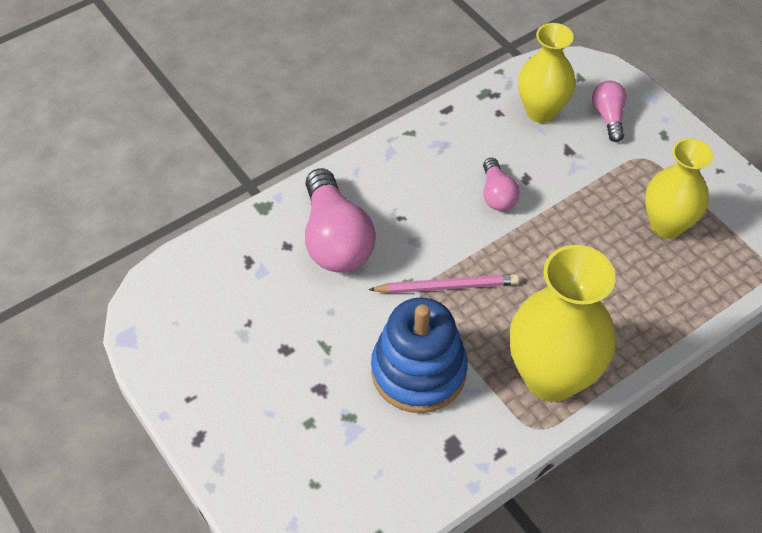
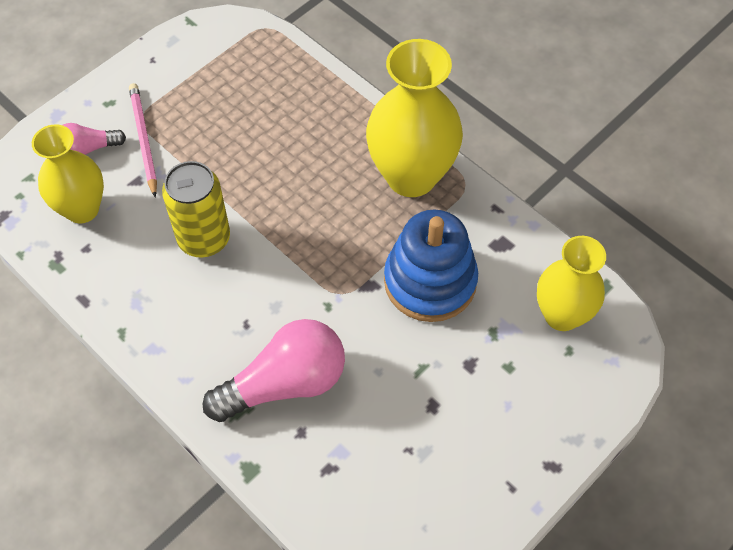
camera: 100 degrees left, 5 degrees up
pink pencil [368,274,519,293] -> pink pencil moved to [129,83,157,198]
pink light bulb [483,158,520,211] -> yellow can [162,161,230,258]
yellow vase [645,138,713,239] -> yellow vase moved to [537,236,606,331]

